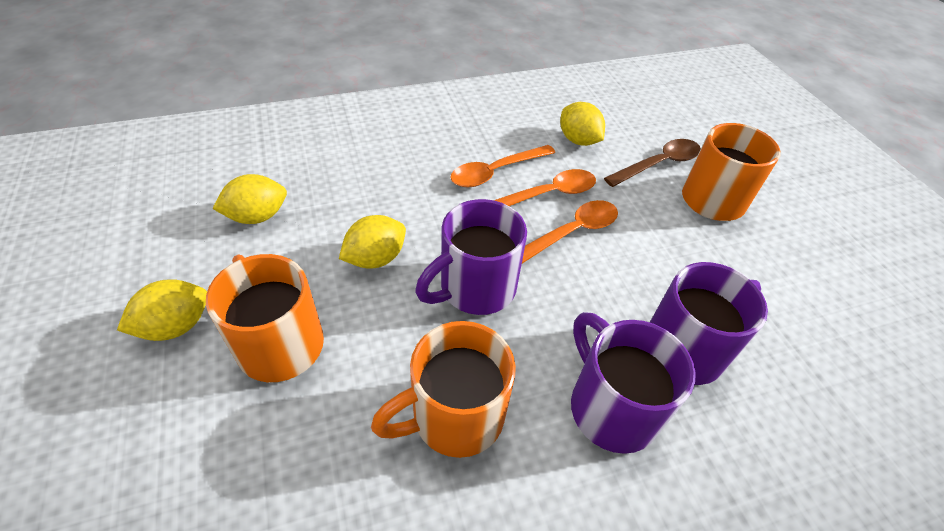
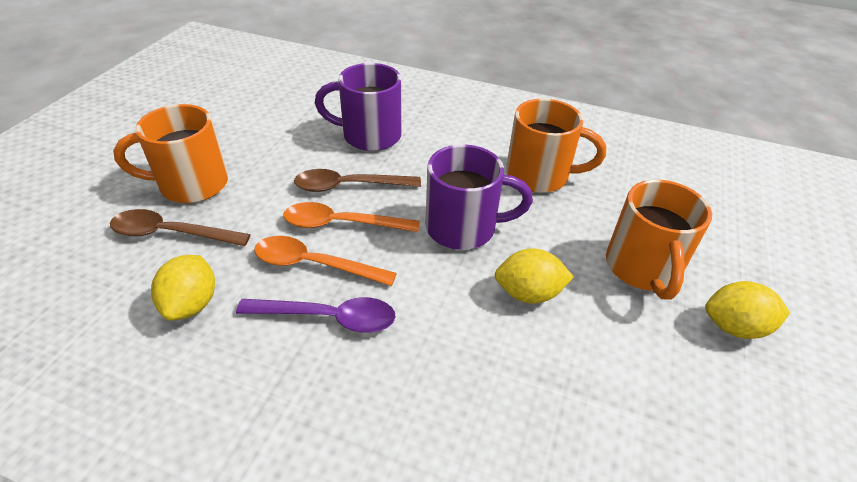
camera: 140 degrees left, 5 degrees down
yellow lemon [212,174,287,224] -> none
orange spoon [451,145,555,188] -> purple spoon [236,297,396,333]
purple mug [571,312,696,454] -> none
none -> brown spoon [294,169,421,192]

